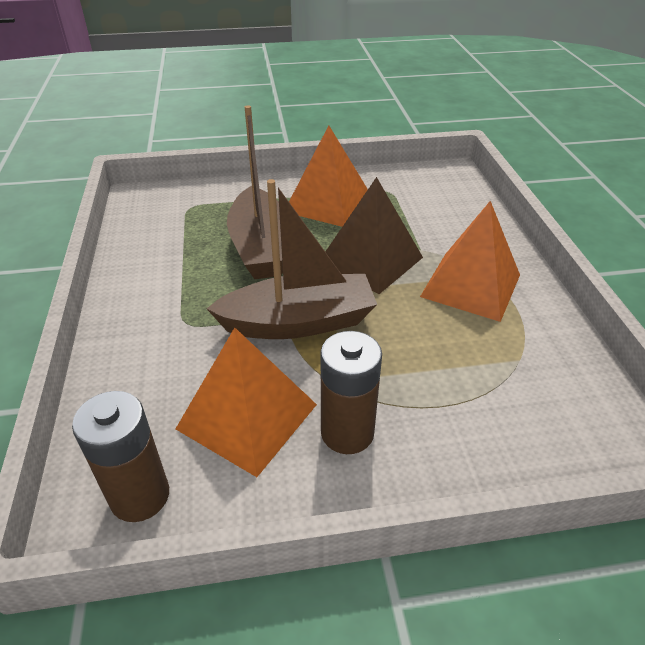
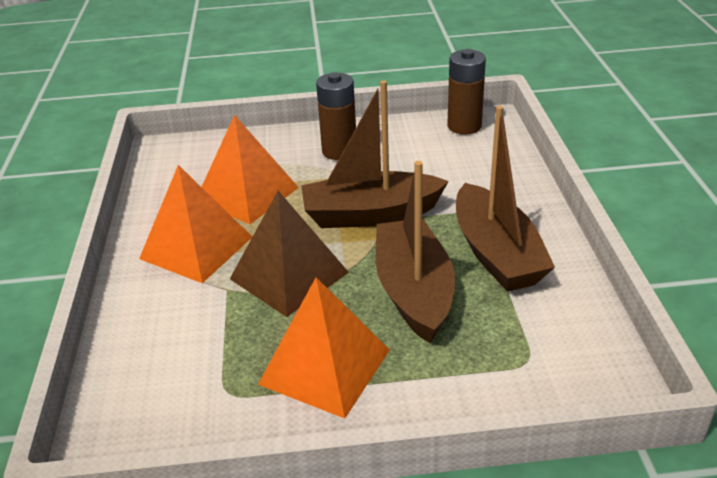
camera: 175 degrees left, 5 degrees down
orange pyramid [176,328,317,477] -> orange pyramid moved to [202,115,299,224]
none -> brown boat [456,106,555,292]

